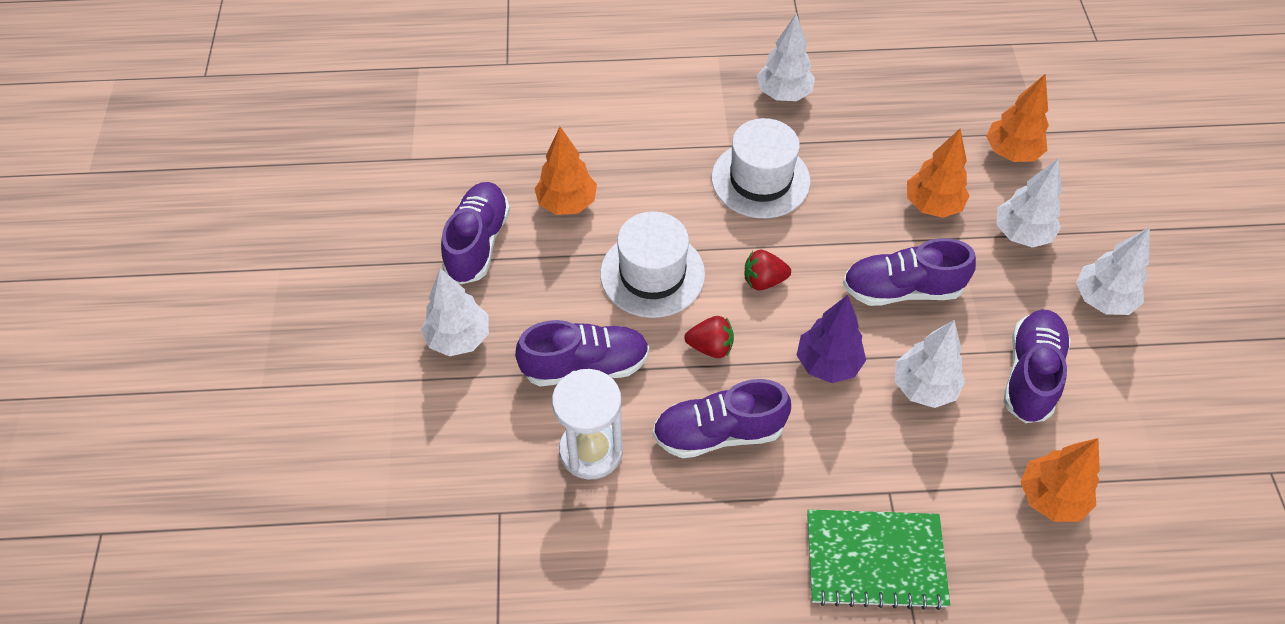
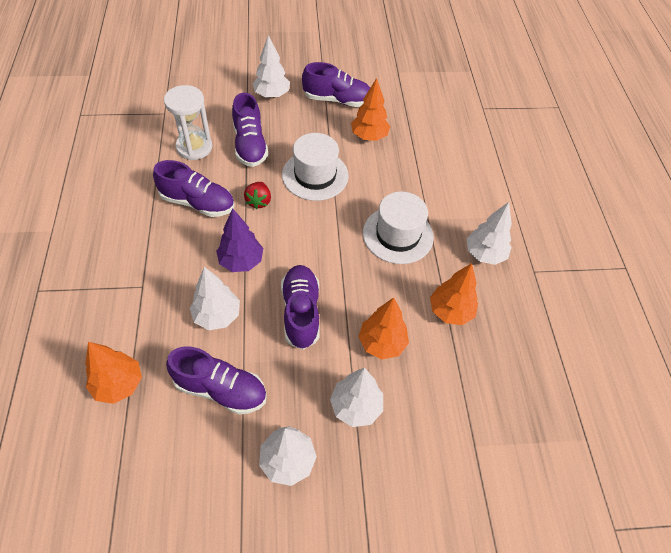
camera: 85 degrees right, 0 degrees up
purple shoe [653,379,791,458] -> purple shoe turned 120 degrees clockwise [153,160,235,217]
red strawberry [745,250,791,291] -> none
green notebook [807,510,950,610] -> none
orange tree [986,73,1049,162] -> orange tree moved to [430,263,478,325]

